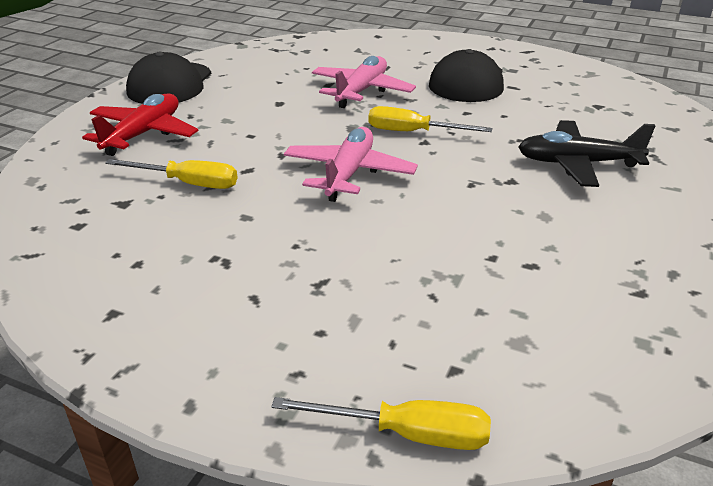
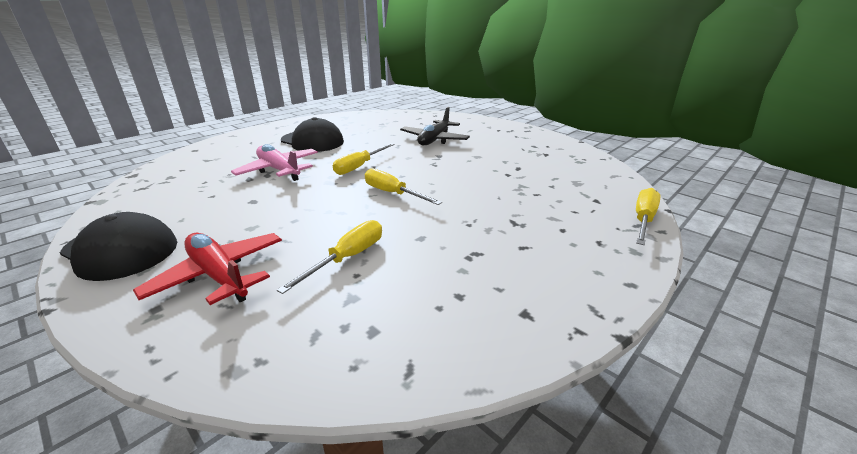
camera: 70 degrees left, 5 degrees down
pink plane [284,127,418,202] -> yellow screwdriver [365,168,442,205]

